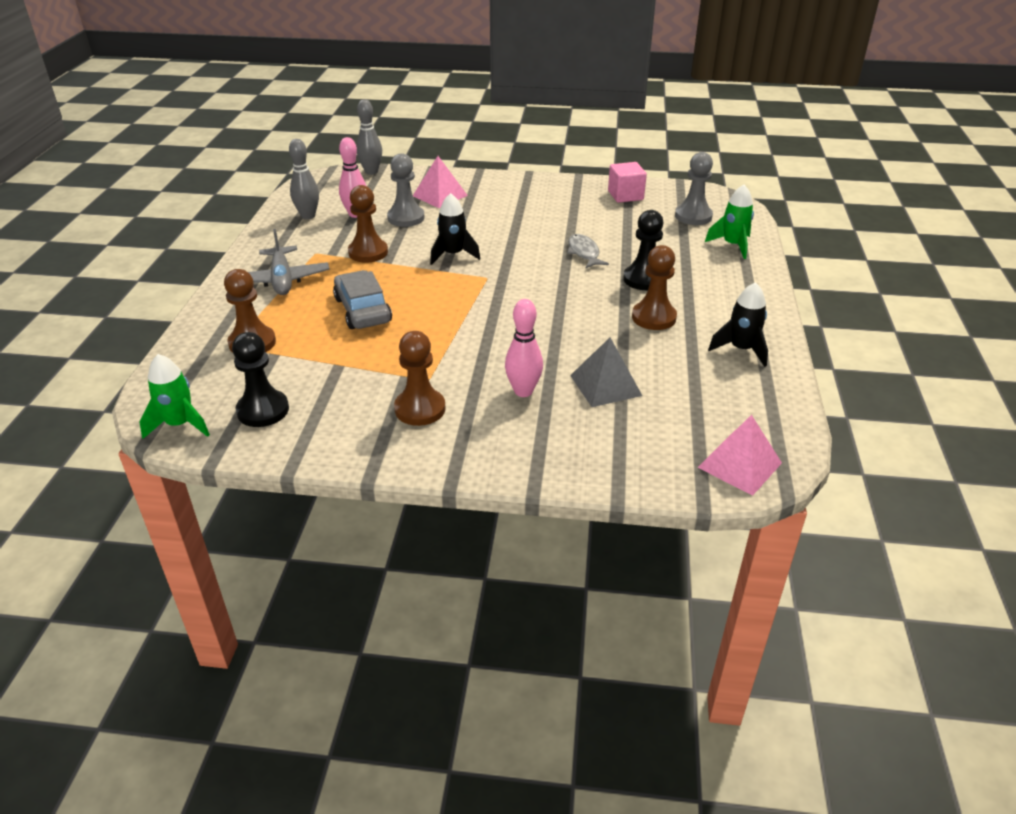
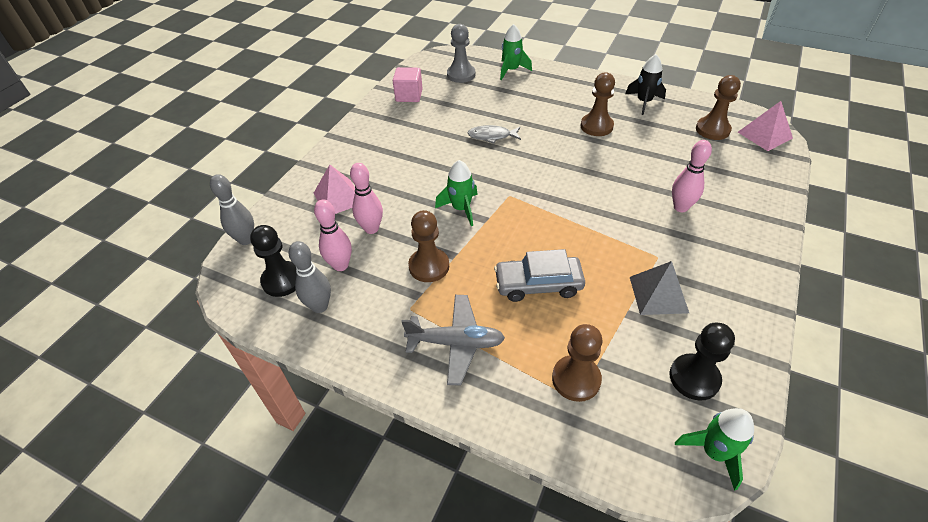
camera: 70 degrees left, 10 degrees up
grey pawn [387,153,425,227] -> pink bowling pin [350,163,383,234]
brown pawn [394,331,446,426] -> brown pawn moved to [696,75,741,140]
black rocket [430,193,480,265] -> green rocket [435,160,478,226]
grey pyramid [570,338,642,407] -> grey pyramid moved to [630,261,689,315]
black pawn [623,210,664,290] -> black pawn moved to [250,225,297,297]

